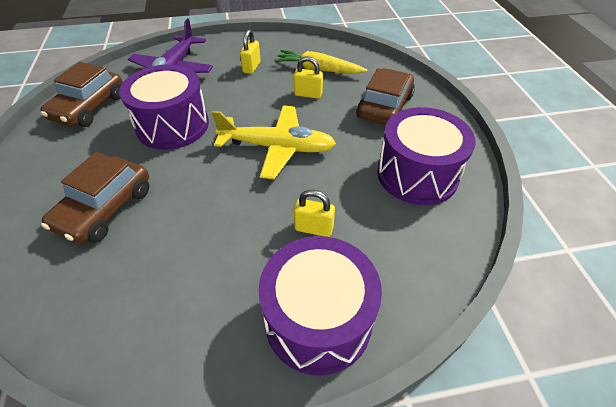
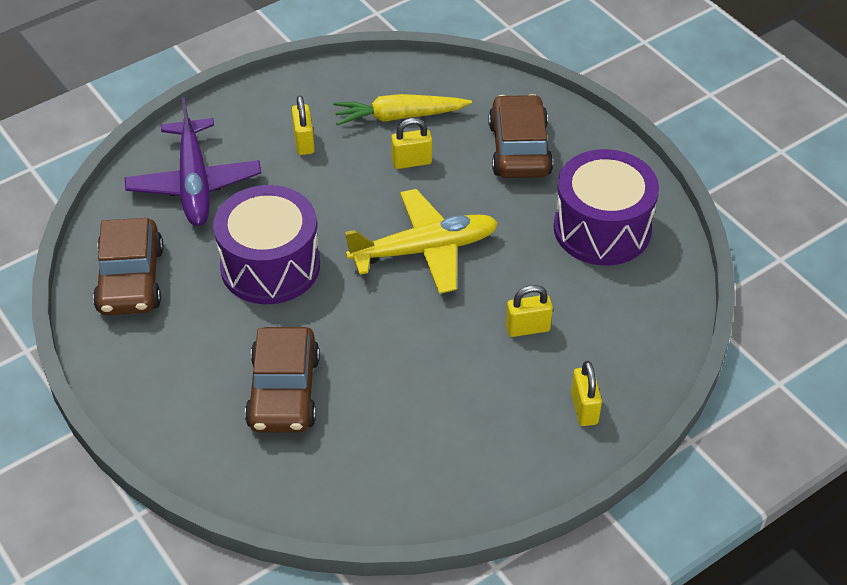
camera: 25 degrees left, 0 degrees up
purple drum [258,236,382,376] -> yellow padlock [571,361,602,426]

